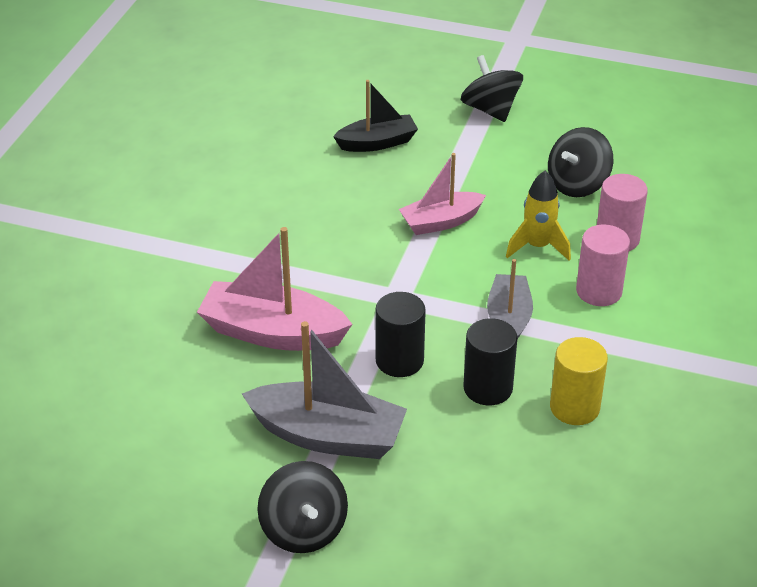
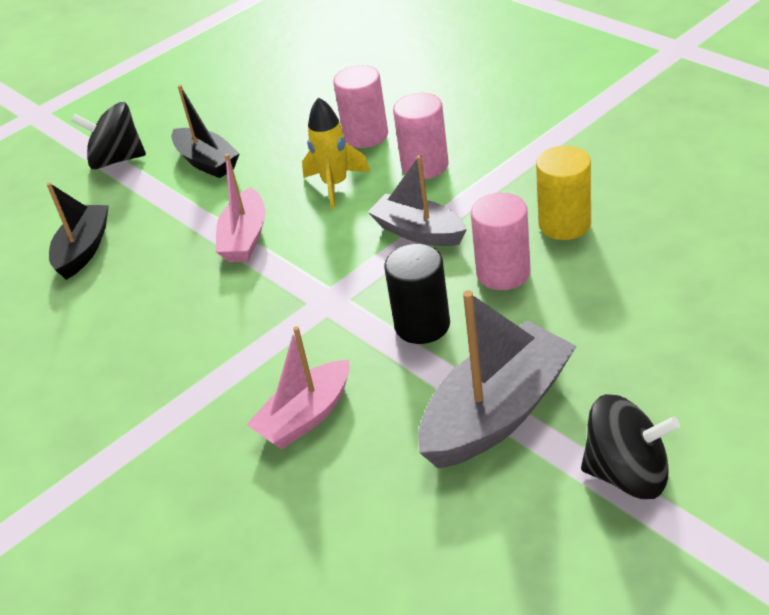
camera: 55 degrees left, 0 degrees up
pink boat [197,227,352,351] -> pink boat [247,326,350,449], size x0.64
black cylinder [463,318,517,405] -> pink cylinder [471,193,531,290]
black spinning top [548,127,613,197] -> none
none -> black boat [171,85,240,178]

